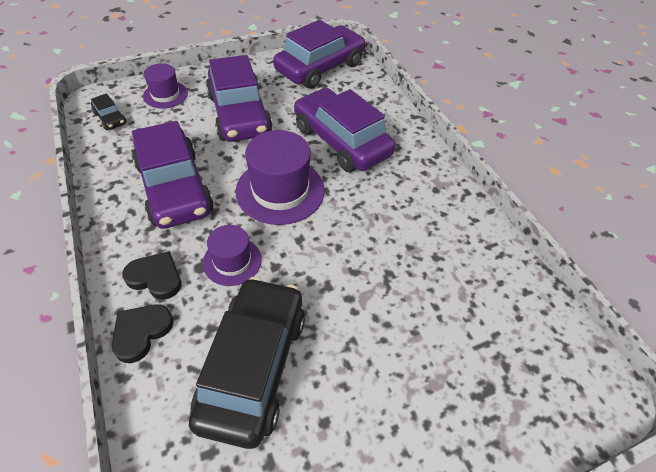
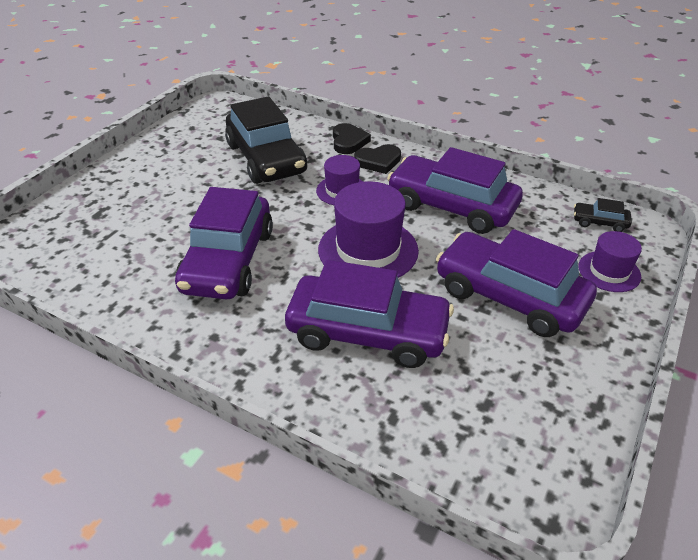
camera: 145 degrees right, 10 degrees down
purple car [273,20,366,89] -> purple car moved to [175,187,273,299]

